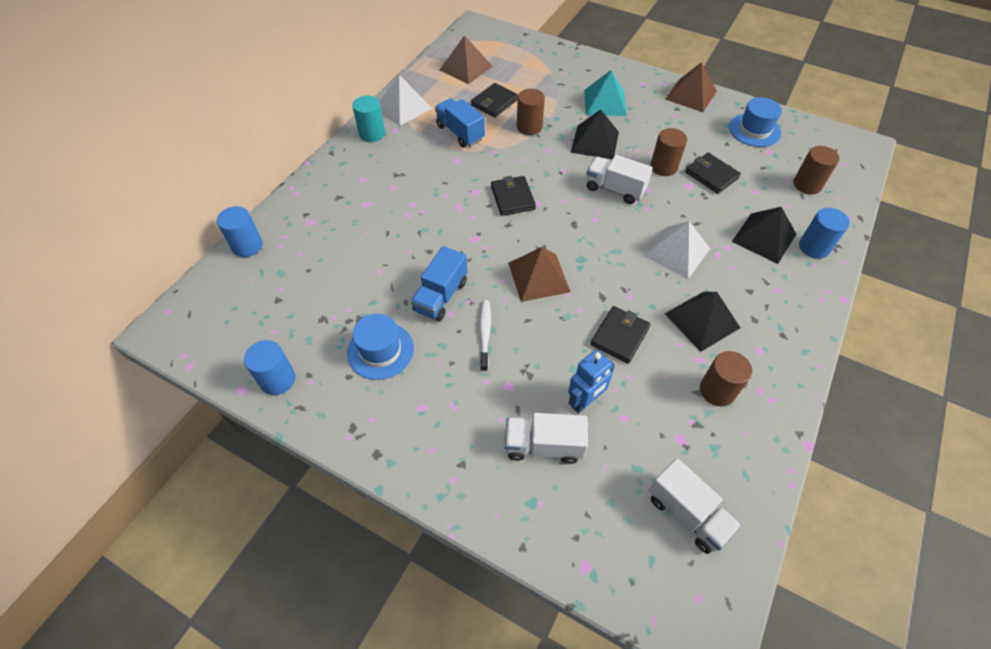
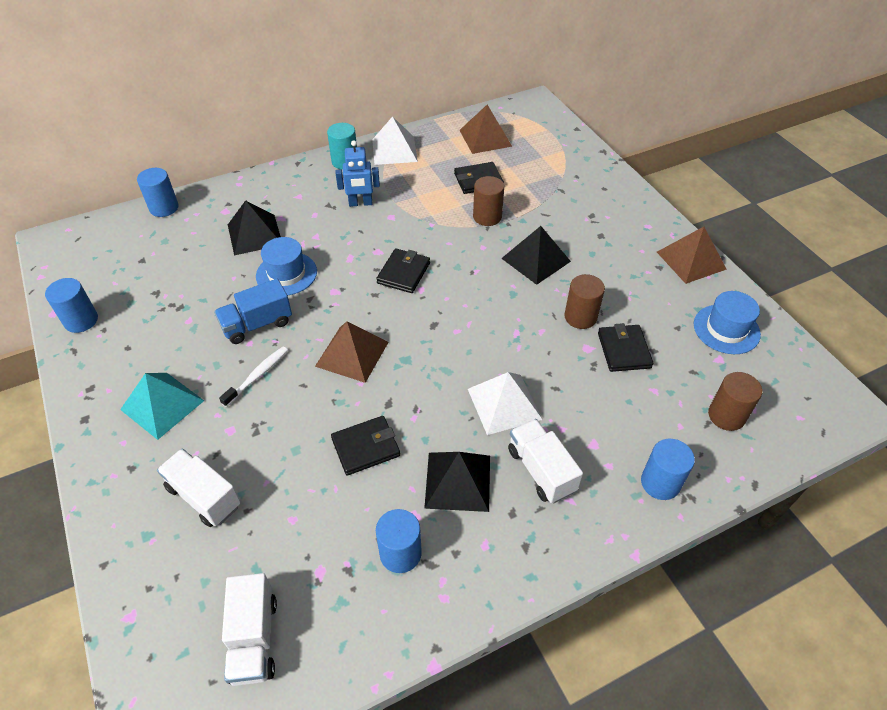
camera: 35 degrees right, 5 degrees down
blue hat [347,314,414,380] -> blue hat moved to [256,237,317,295]
blue truck [435,98,485,147] -> none
blue robot [568,350,615,413] -> blue robot moved to [335,140,380,207]
turquoise pyramid [584,70,627,116] -> turquoise pyramid moved to [120,373,204,440]
white truck [586,155,653,204] -> white truck moved to [508,419,583,503]
brown cylinder [700,351,752,406] -> blue cylinder [376,509,422,573]
black pyramid [732,207,796,264] -> black pyramid moved to [228,200,281,256]

